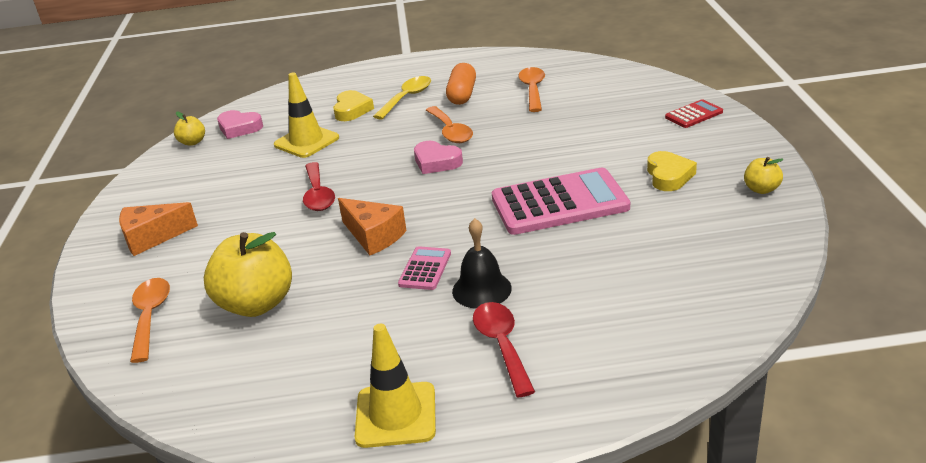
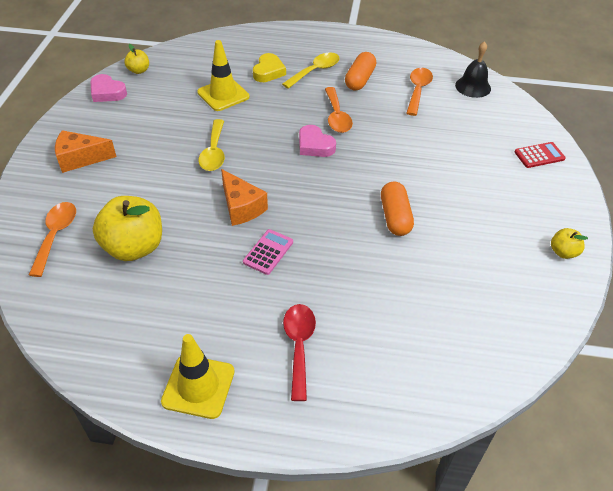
camera: 10 degrees right, 15 degrees up
pink heart [217,110,263,139] -> pink heart moved to [90,74,127,102]
red spoon [303,162,335,211] -> yellow spoon [198,119,225,171]
black bell [452,218,512,309] -> black bell moved to [455,41,491,98]
pink calculator [492,168,630,235] -> orange capsule [381,181,414,236]
yellow heart [647,151,697,191] -> none

